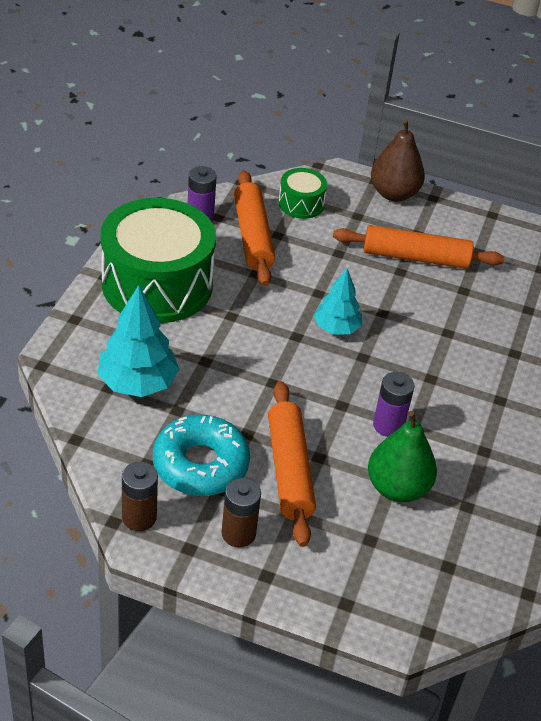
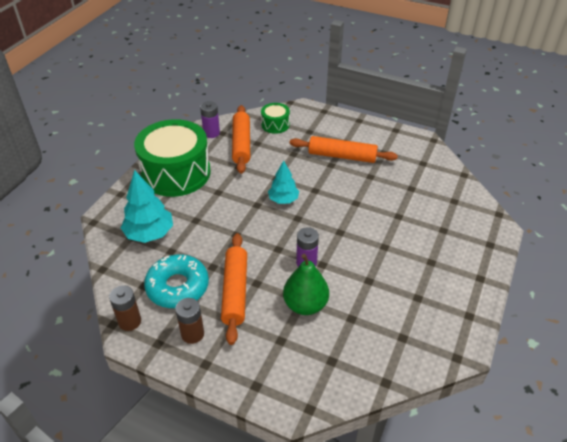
camera: 10 degrees right, 0 degrees up
brown pear [371,119,425,202] -> none

